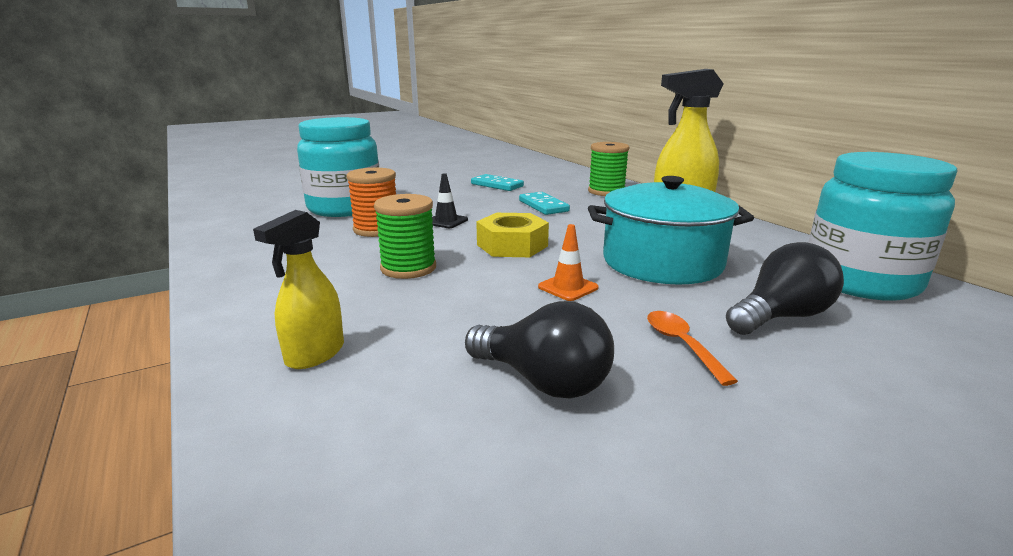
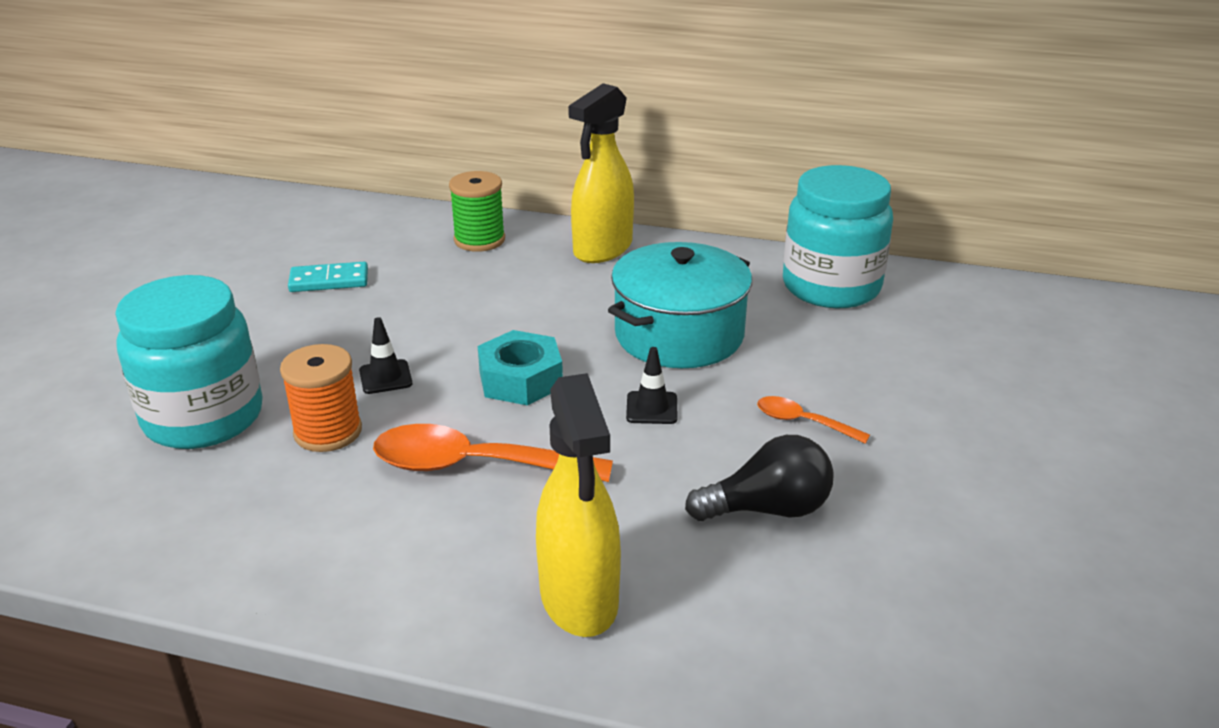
camera: 45 degrees left, 10 degrees up
yellow spray bottle [253,210,344,369] -> yellow spray bottle [536,373,621,637], size x1.66
green spool [374,194,436,279] -> orange spoon [373,424,613,482]
yellow nut [476,213,549,257] -> turquoise nut [478,330,563,406]
turquoise domino [519,192,570,215] -> none
orange traffic cone [538,224,599,301] -> black traffic cone [626,347,678,424]
black light bulb [726,242,844,335] -> none

